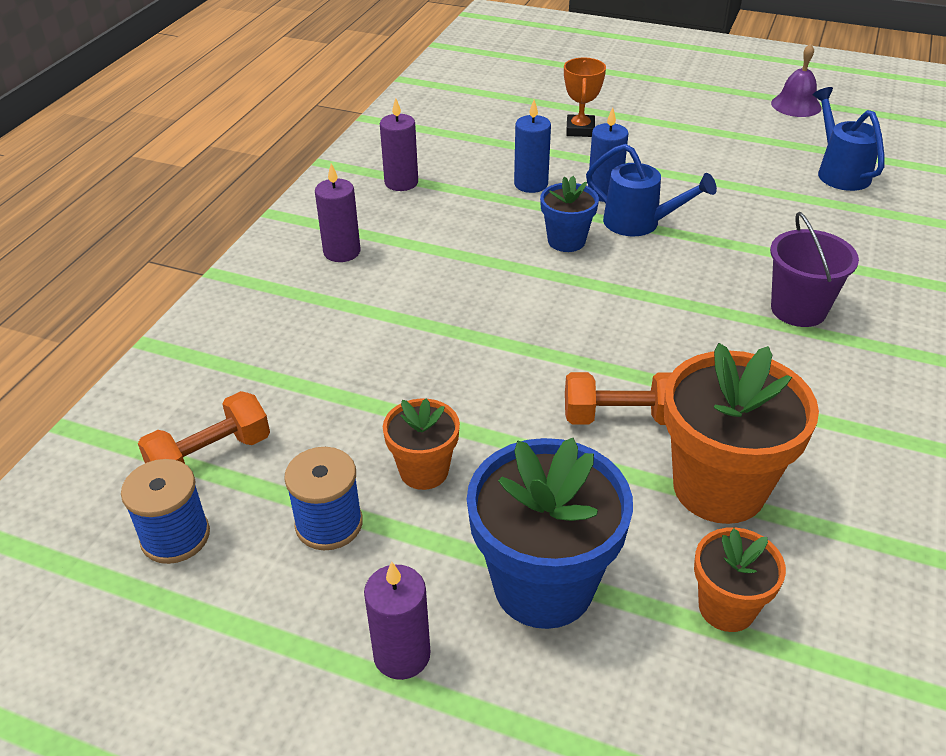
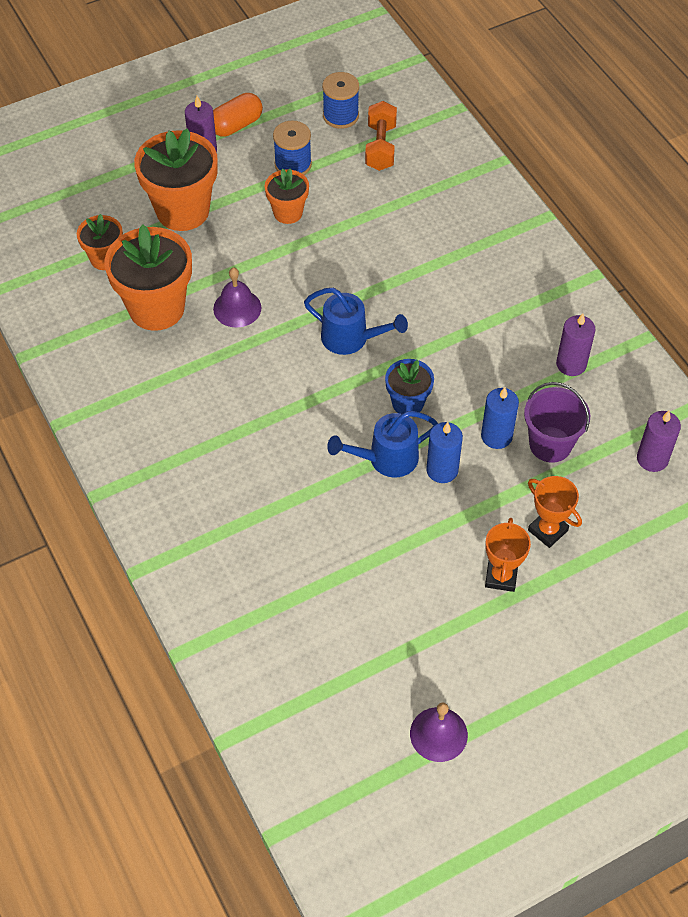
camera: 130 degrees right, 15 degrees up
purple candle [315,163,360,262] -> purple candle moved to [637,411,681,472]
blue flower pot [467,438,633,629] -> orange flower pot [134,128,218,231]
orange dumbbell [565,372,672,425] -> purple bell [213,268,261,328]
purple bucket [770,212,859,327] -> purple bucket moved to [524,382,590,463]
blue watering can [813,87,884,191] -> blue watering can moved to [304,288,408,355]
none -> orange capsule [213,93,263,137]
none -> orange trophy [485,518,531,592]

